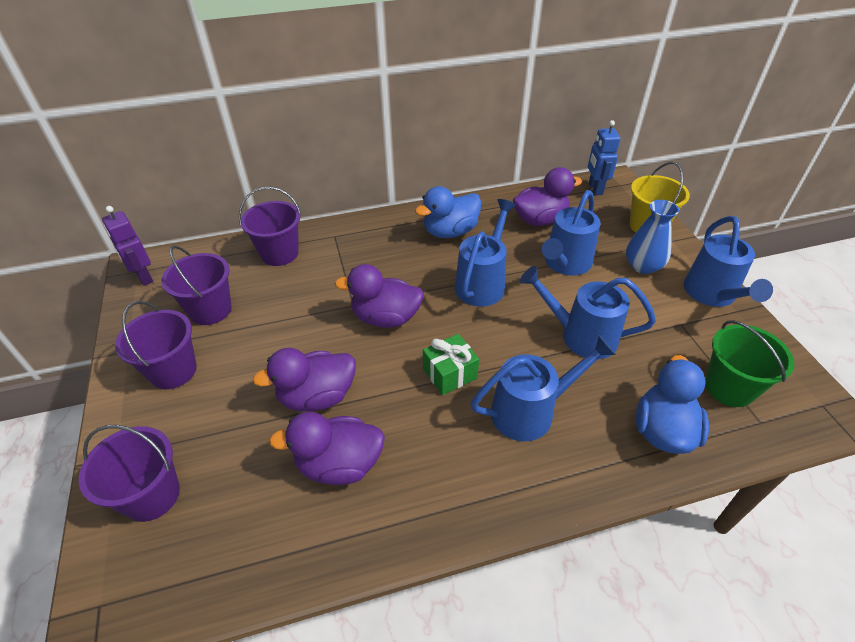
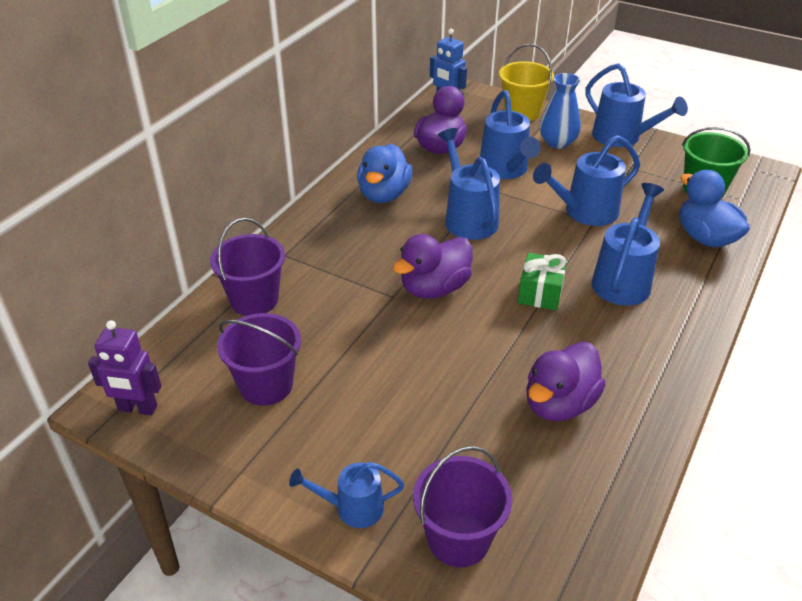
camera: 45 degrees left, 5 degrees down
purple bucket [115,301,197,389] -> none
purple duck [252,348,356,411] -> none
none -> blue watering can [289,462,404,528]

